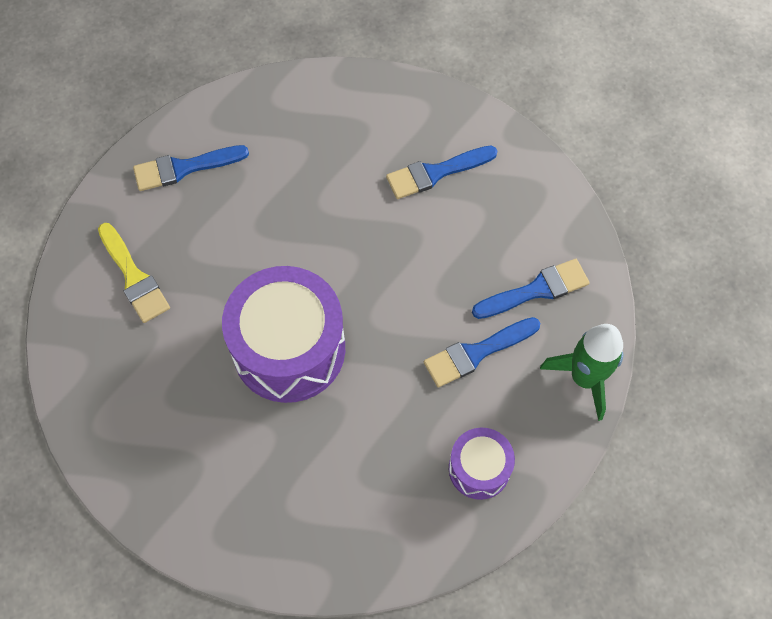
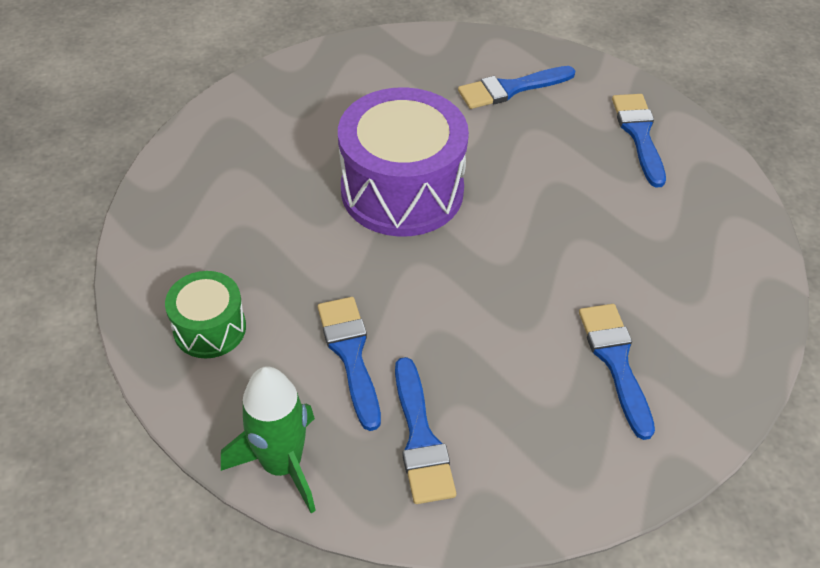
camera: 100 degrees right, 15 degrees down
yellow brush [98,223,170,323] -> blue brush [458,66,575,109]
purple drum [449,428,515,500] -> green drum [165,271,246,358]

